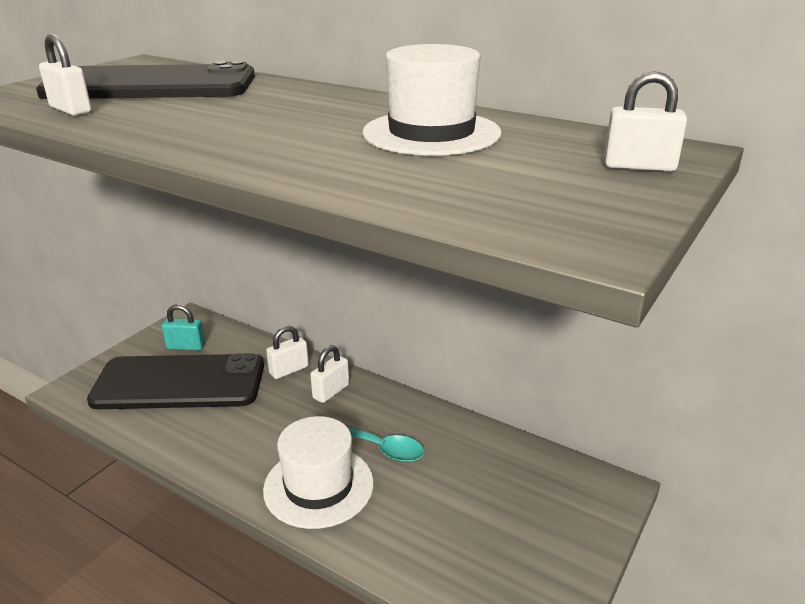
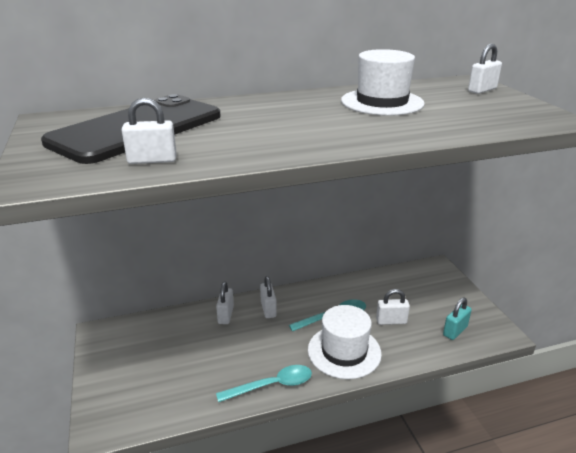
camera: 50 degrees left, 0 degrees up
black phone [87,353,264,409] -> none
turquoise padlock [161,304,205,351] -> turquoise padlock moved to [443,298,472,340]
none -> turquoise spoon [216,365,312,402]
none -> white padlock [376,289,410,325]

